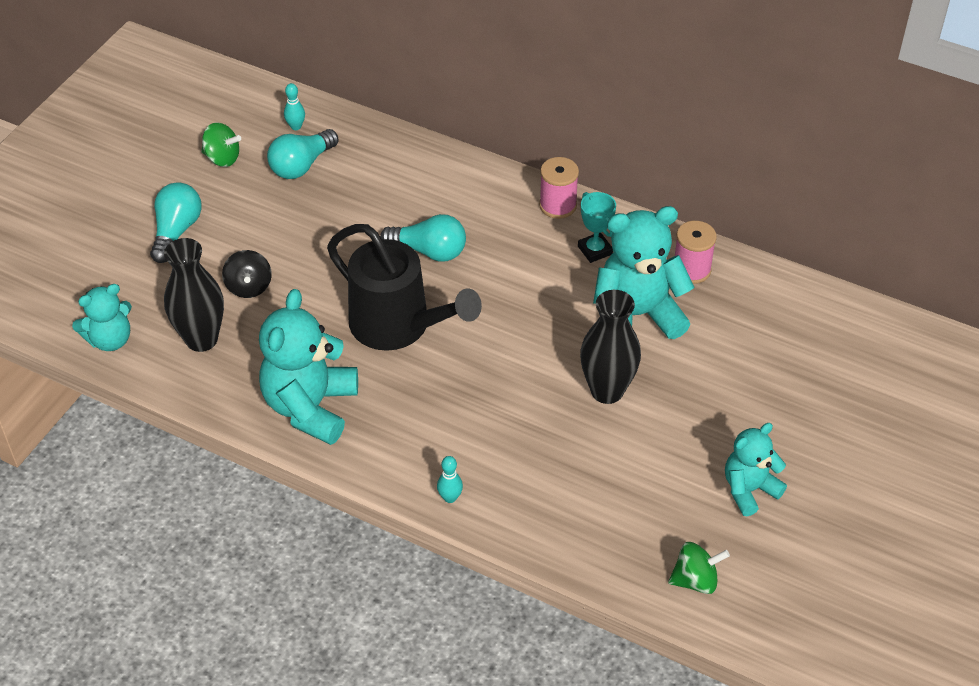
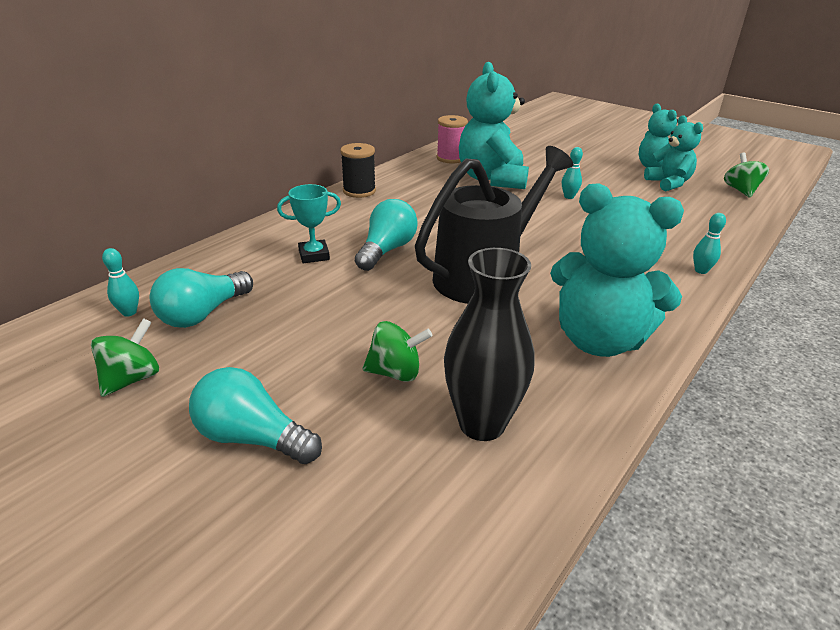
camera: 80 degrees left, 15 degrees down
turquoise teddy bear [72,284,132,351] -> turquoise teddy bear moved to [644,115,703,191]
black spinning top [222,250,272,298] -> green spinning top [363,321,432,382]
turquoise light bulb [267,129,338,179] -> turquoise light bulb turned 75 degrees clockwise [150,268,253,328]
pink spool [539,157,579,219] -> black spool [340,143,376,198]
turquoise trophy [578,192,616,263] -> turquoise trophy moved to [277,184,341,263]
black vase [580,290,641,404] -> turquoise bowling pin [562,147,583,199]

